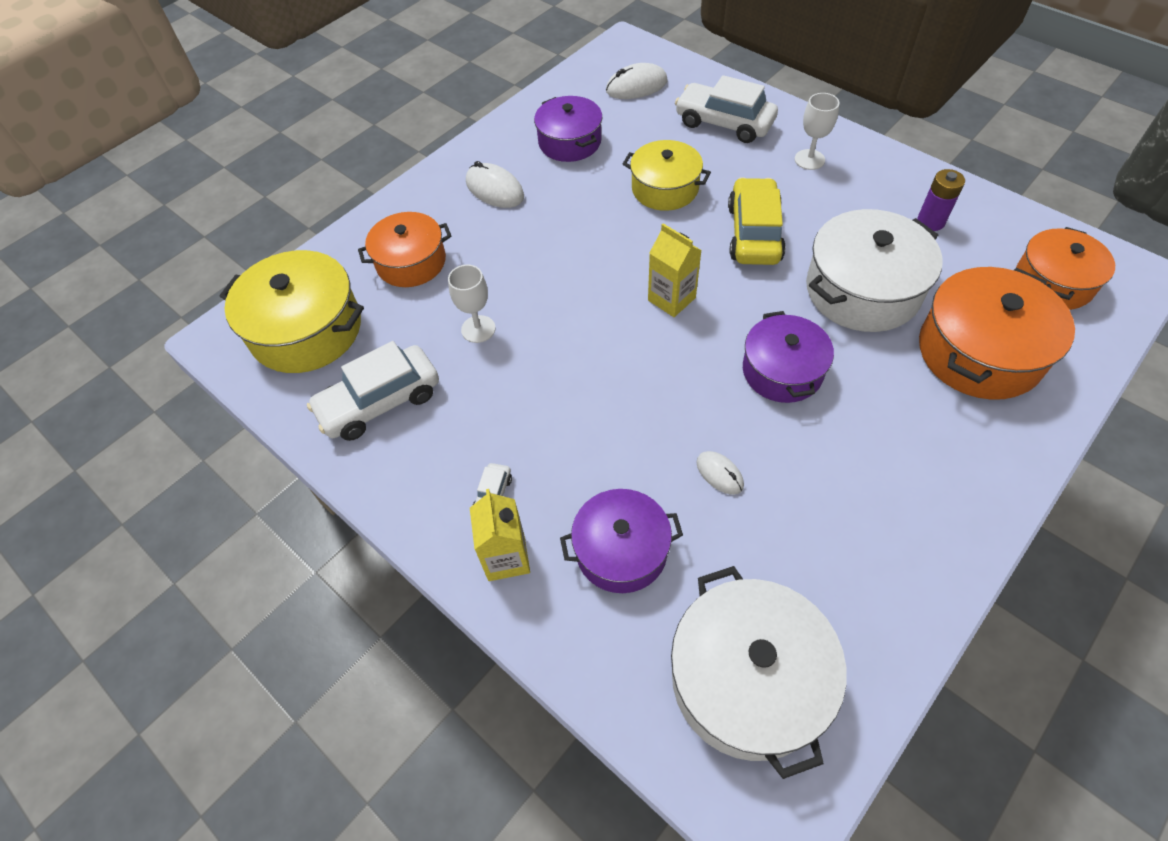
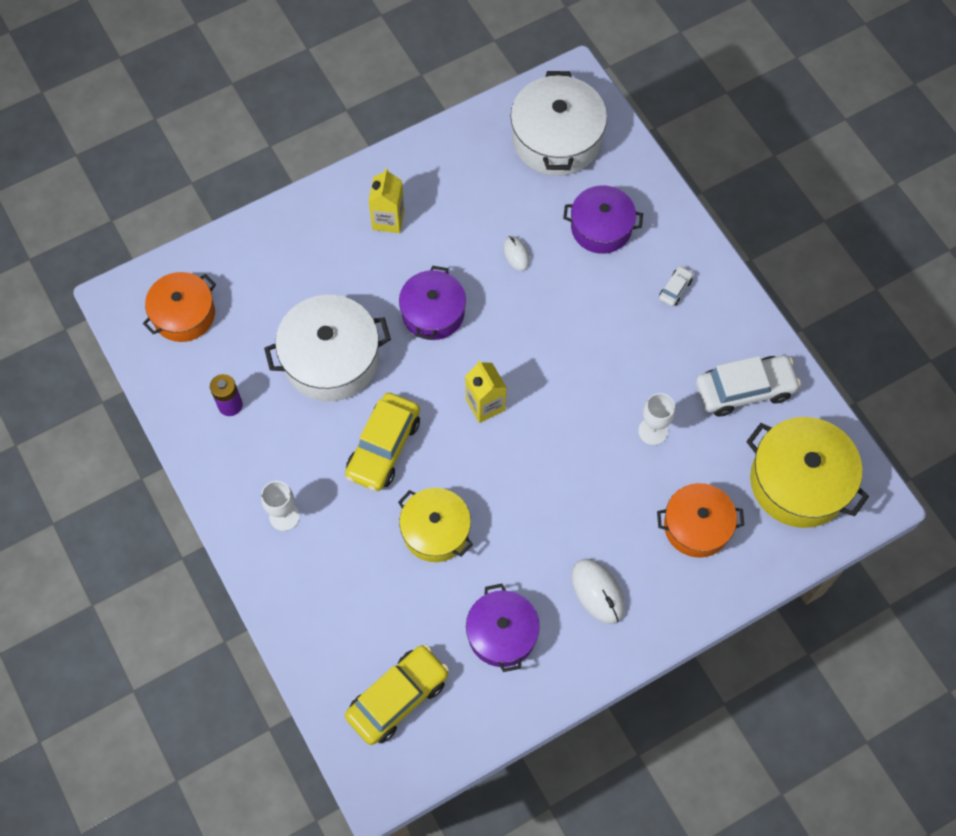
camera: 165 degrees left, 10 degrees up
yellow carton [470,489,530,581] -> yellow carton moved to [368,168,405,233]
white mouse [606,63,668,99] -> yellow car [345,645,449,745]
white car [675,75,778,143] -> none
orange pot [919,267,1075,400] -> none

